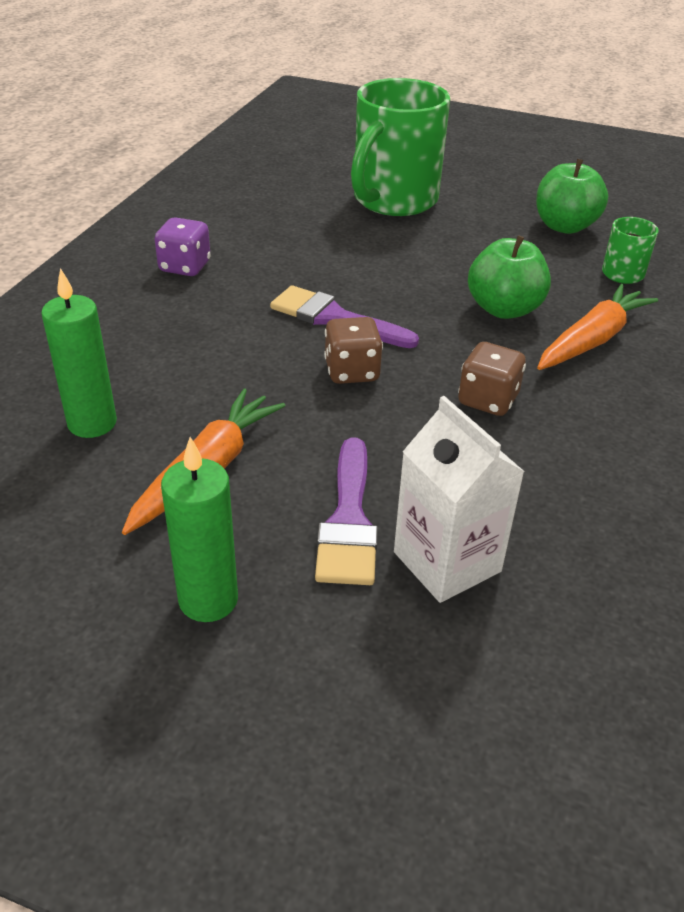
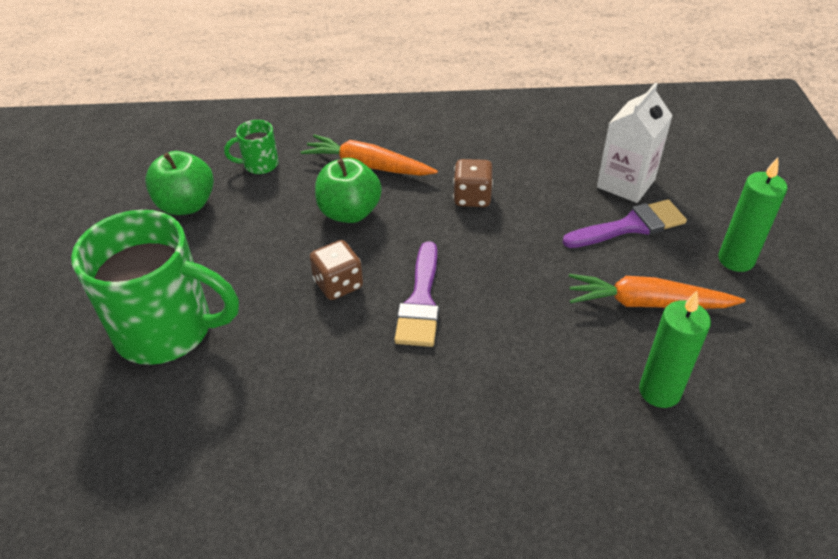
camera: 110 degrees left, 5 degrees up
purple dice [155,217,211,276] -> none
brown dice [324,317,383,384] -> brown dice moved to [310,240,363,300]

